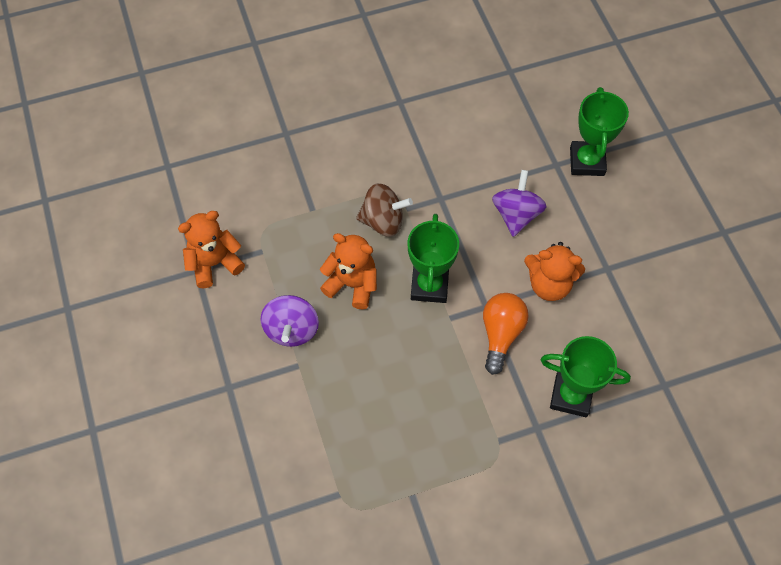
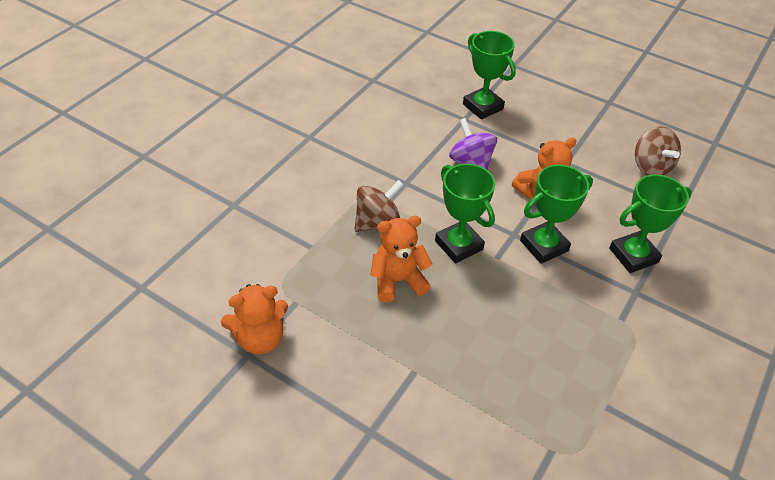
camera: 40 degrees left, 15 degrees down
orange teddy bear [178,211,245,289] -> orange teddy bear turned 135 degrees counterclockwise [221,284,288,354]
purple spinning top [261,295,319,347] -> none
orange light bulb [483,293,529,375] -> green trophy [520,165,593,264]
none -> brown spinning top [635,126,681,175]

